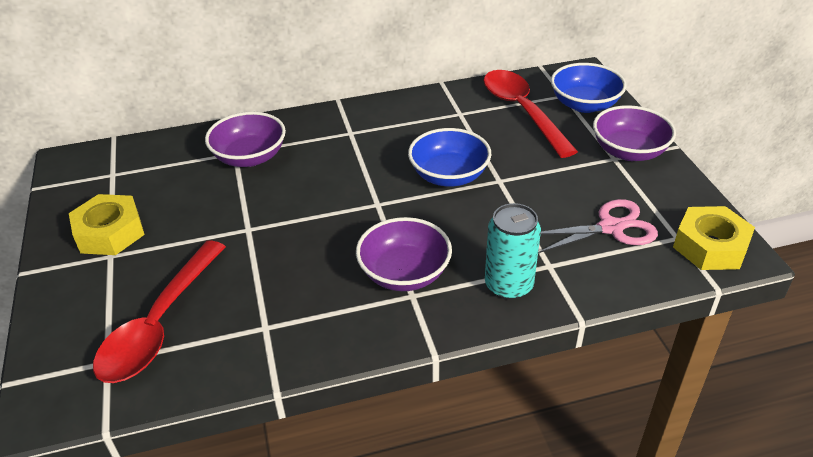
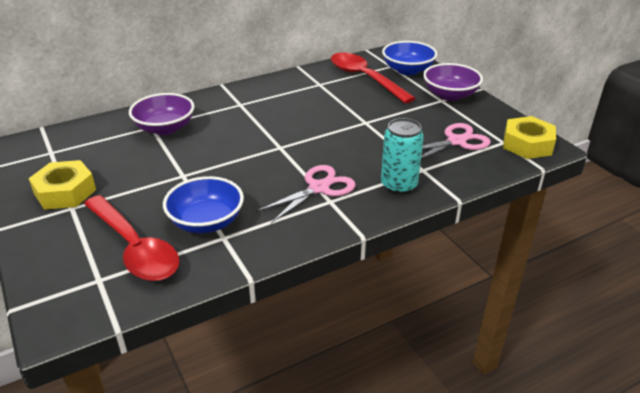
camera: 15 degrees left, 5 degrees down
red spoon [93,241,226,383] -> red spoon turned 45 degrees counterclockwise [84,195,179,281]
purple bowl [356,217,452,291] -> pink scissors [256,165,356,223]
blue bowl [408,128,491,186] -> blue bowl moved to [163,176,244,233]

